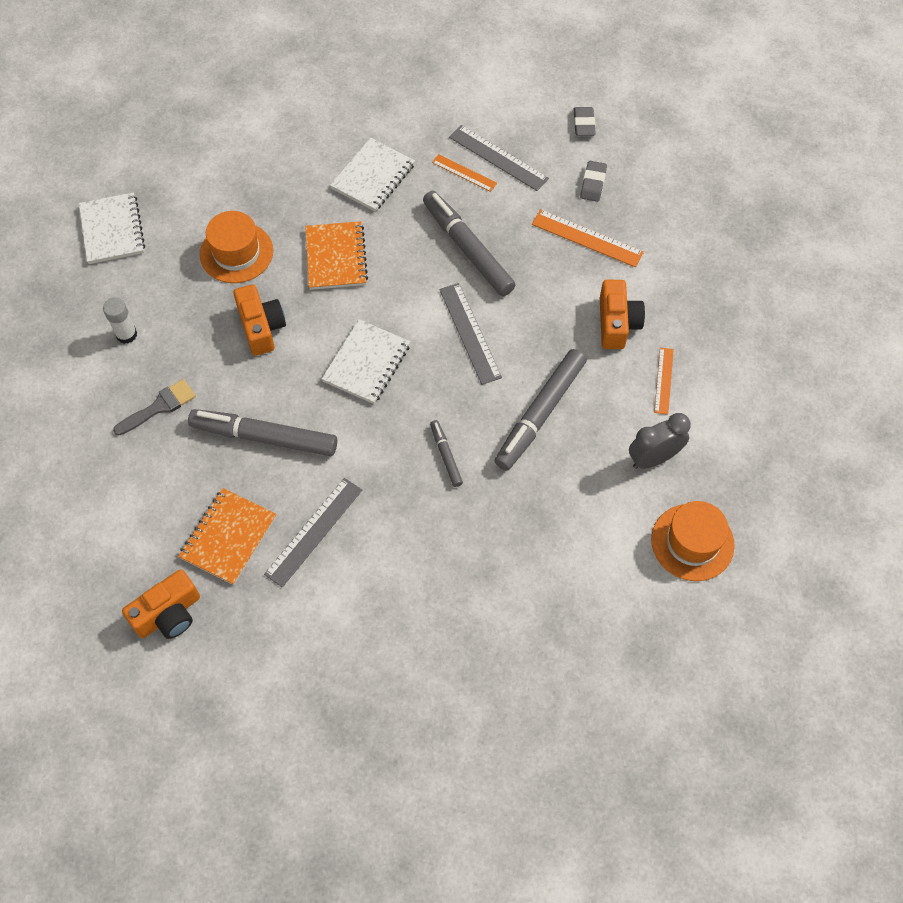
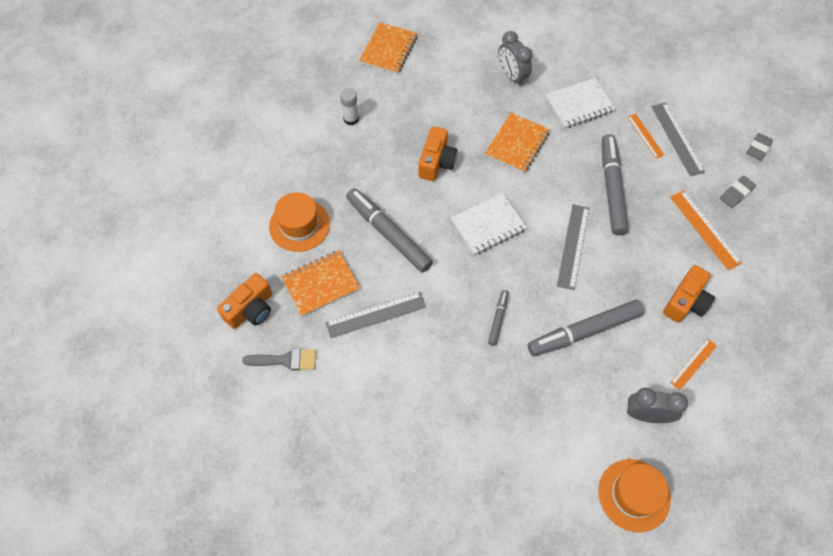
camera: 35 degrees right, 0 degrees up
white notebook [79,192,145,264] -> orange notebook [359,22,417,74]
grey brush [113,379,196,435] -> grey brush moved to [242,349,316,370]
orange camera [122,569,200,639] -> orange camera turned 45 degrees counterclockwise [217,273,272,329]
orange hat [200,211,273,283] -> orange hat moved to [269,192,330,252]
none -> grey clock [498,31,532,86]

